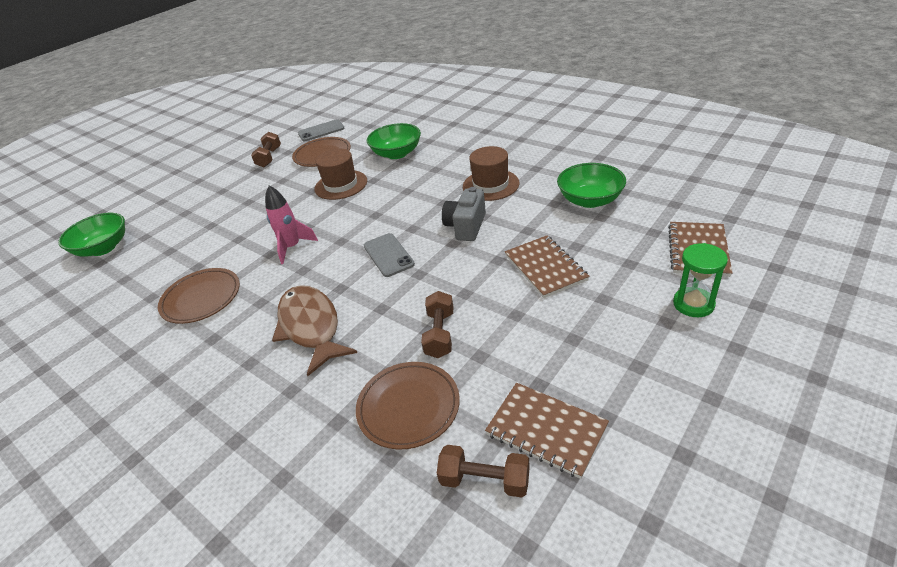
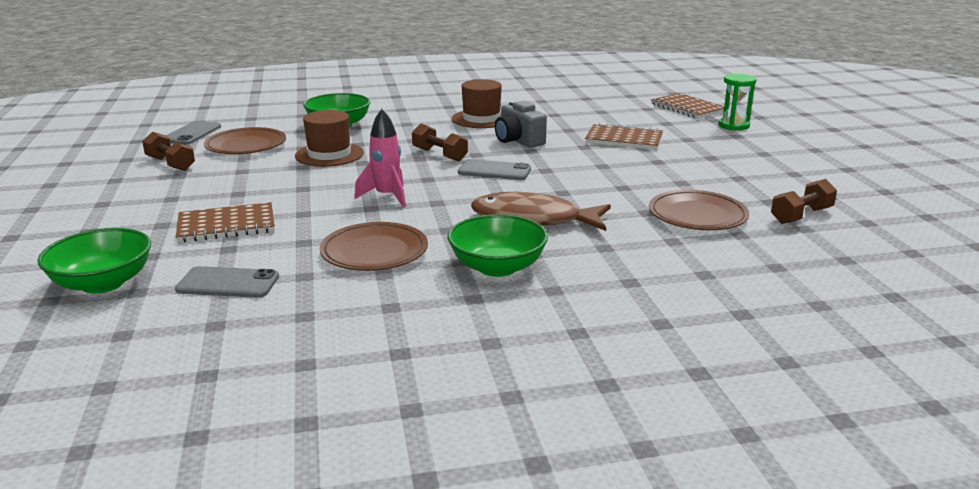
camera: 55 degrees left, 15 degrees down
brown dumbbell [421,291,454,358] -> brown dumbbell moved to [412,124,468,161]
brown notebook [485,383,609,479] -> brown notebook moved to [176,202,275,242]
green bowl [557,163,626,208] -> green bowl moved to [448,214,548,277]
none -> grey phone [175,266,279,298]

